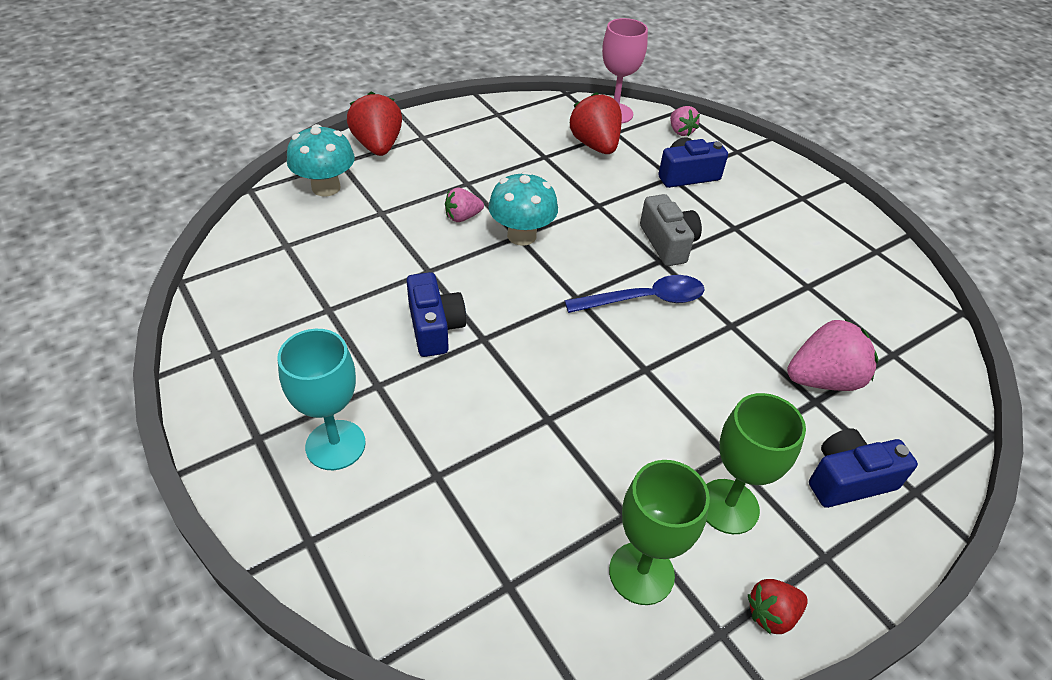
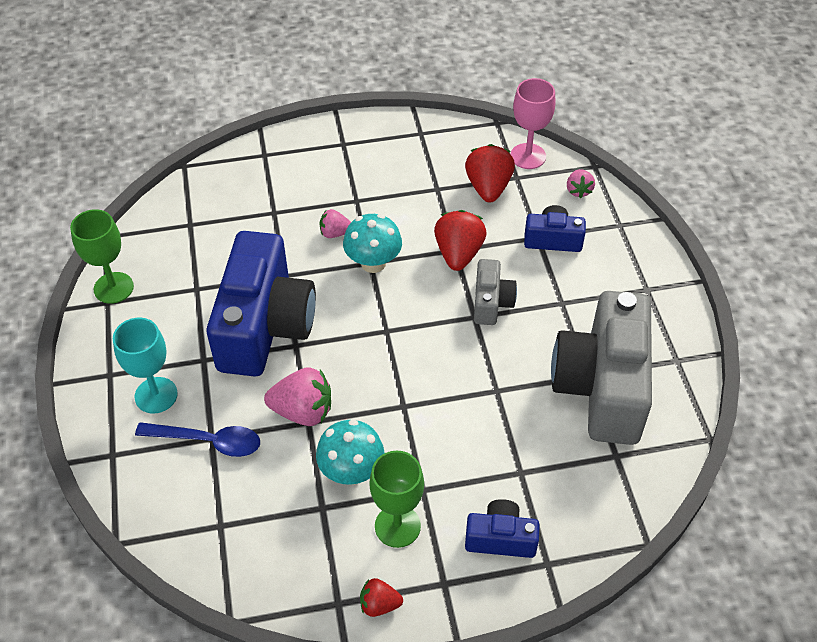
camera: 25 degrees right, 5 degrees up
turquoise mushroom [287,124,355,196] -> turquoise mushroom moved to [316,419,384,485]
red strawberry [347,92,402,156] -> red strawberry moved to [434,210,487,271]
blue camera [407,272,466,357] -> blue camera [207,231,316,377], size x2.12
blue spoon [564,275,705,313] -> blue spoon moved to [135,422,260,457]
green goblet [609,460,710,605] -> green goblet moved to [70,209,134,304]
pink strawberry [787,319,878,391] -> pink strawberry moved to [264,367,331,426]
none -> grey camera [551,291,652,445]

